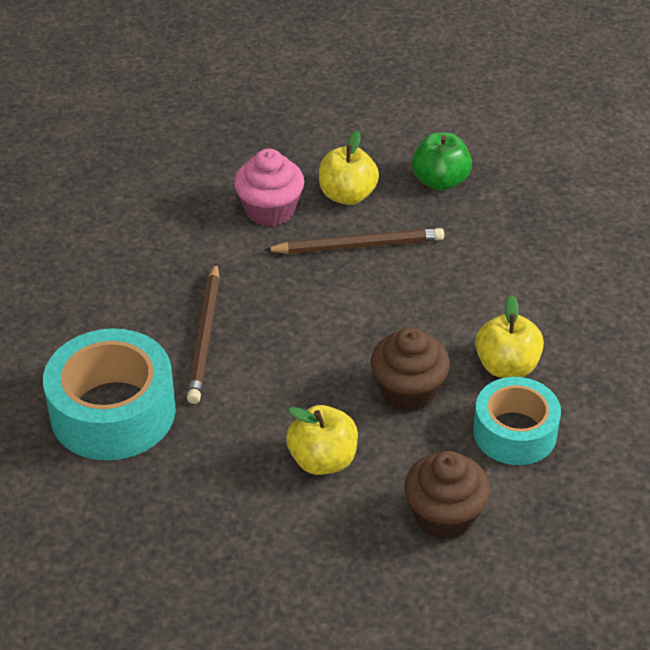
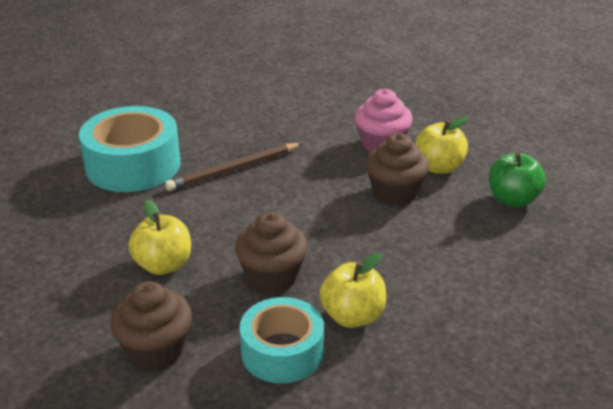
camera: 55 degrees right, 10 degrees down
brown pencil [264,228,444,254] -> brown cupcake [366,133,429,205]

